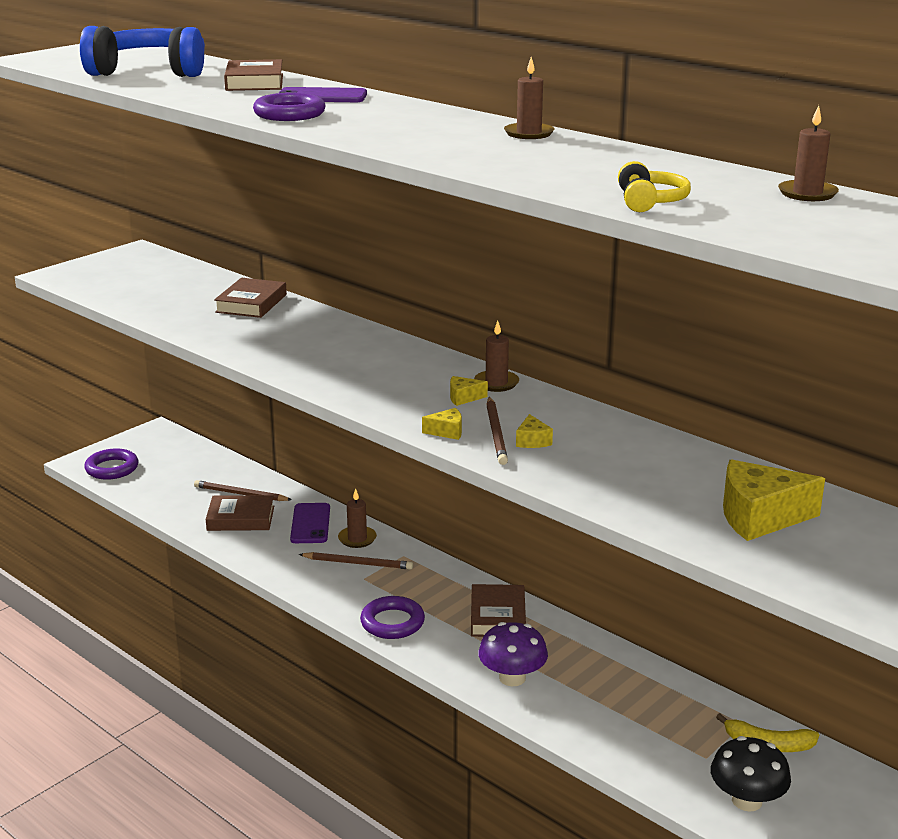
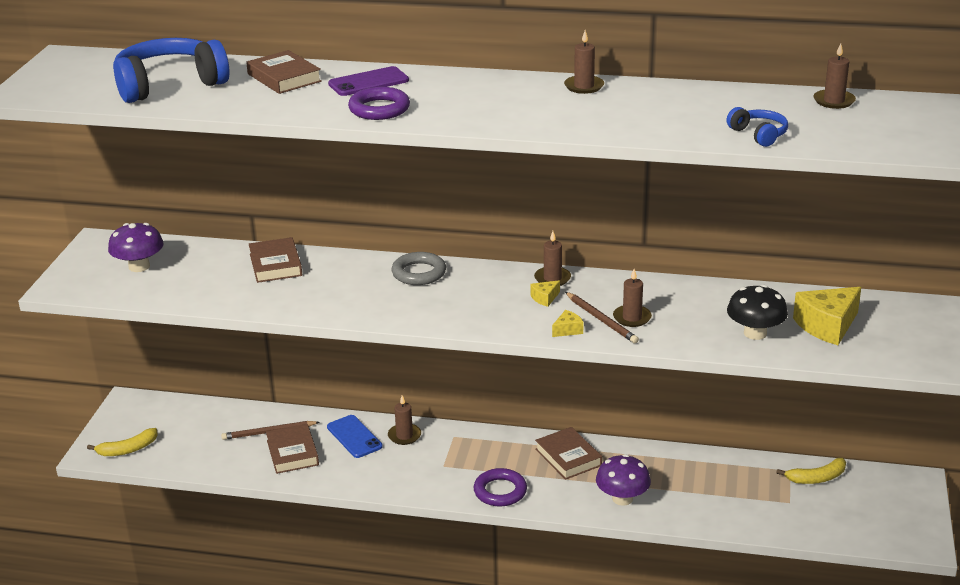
camera: 30 degrees left, 5 degrees up
purple ring [84,448,139,480] -> yellow banana [87,428,158,456]
brown book [206,495,274,531] -> brown book turned 75 degrees counterclockwise [266,424,319,474]
purple phone [290,503,330,543] -> blue phone [327,415,383,458]
brown pencil [299,552,413,570] -> none
yellow cheese [516,414,553,448] -> brown candle [613,269,652,327]
yellow headphones [618,161,691,212] -> blue headphones [727,107,788,147]
black mushroom [711,736,791,812] -> black mushroom moved to [727,285,788,340]
none -> purple mushroom [108,223,164,272]
none -> grey ring [392,252,446,285]

